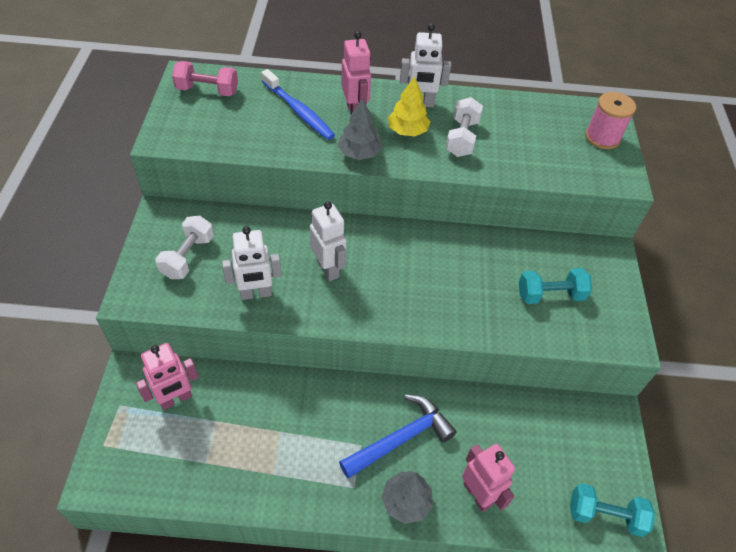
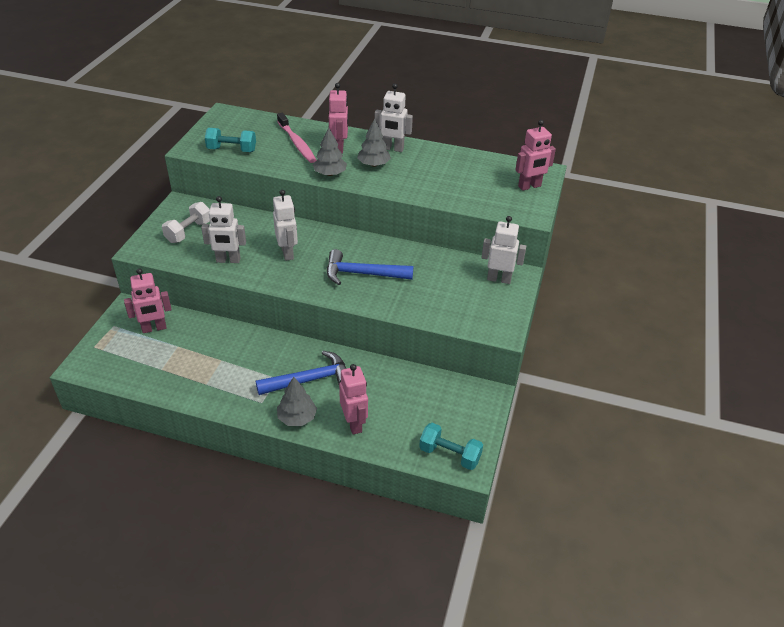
camera: 15 degrees right, 10 degrees down
pink dumbbell [172,61,238,96] -> none
blue toothbrush [261,69,335,140] -> pink toothbrush [277,113,316,163]
yellow tree [388,76,430,136] -> grey tree [357,118,391,167]
white dumbbell [446,97,483,157] -> none
turquoise dumbbell [519,268,592,304] -> turquoise dumbbell moved to [205,128,256,152]
pink spool [585,92,636,149] -> pink robot [515,120,556,191]
none -> blue hammer [327,249,413,285]
none -> white robot [481,216,526,284]

